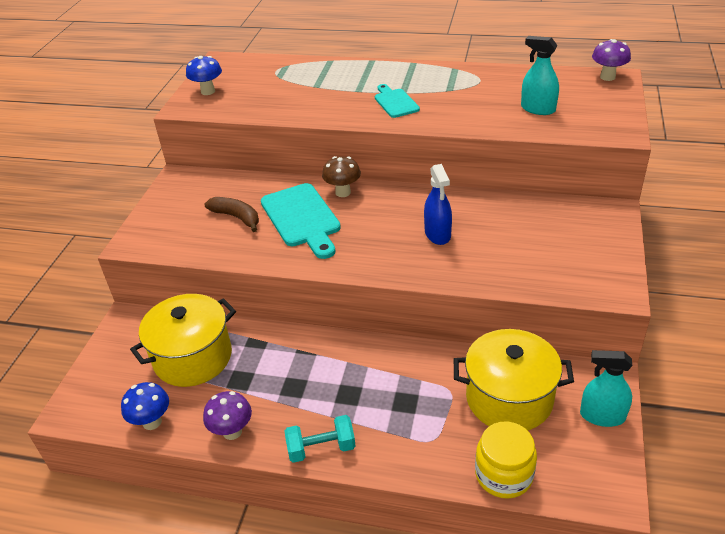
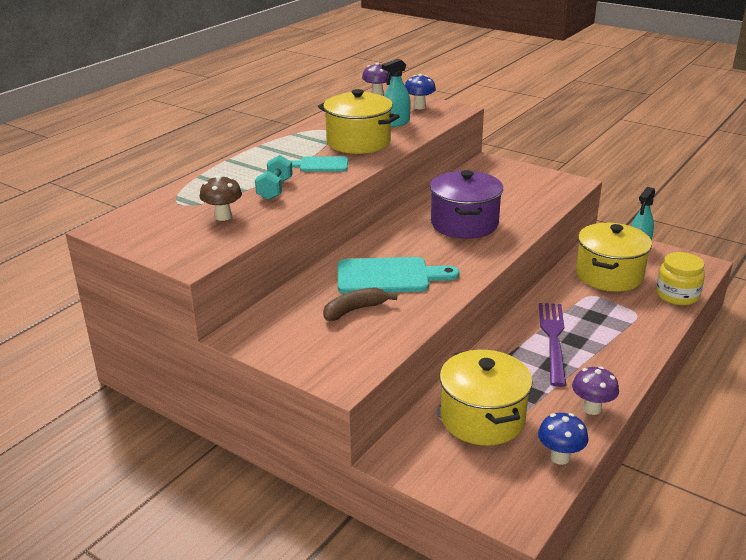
camera: 70 degrees left, 10 degrees down
blue mushroom [186,56,222,95] -> blue mushroom moved to [405,74,436,109]
turquoise dumbbell [285,415,355,463] -> turquoise dumbbell moved to [255,155,293,200]
brown mushroom [322,156,361,197] -> brown mushroom moved to [200,175,242,221]
blue spray bottle [424,164,452,245] -> purple pot [430,170,503,239]
none -> yellow pot [318,89,400,154]
none -> purple fork [539,303,566,387]

